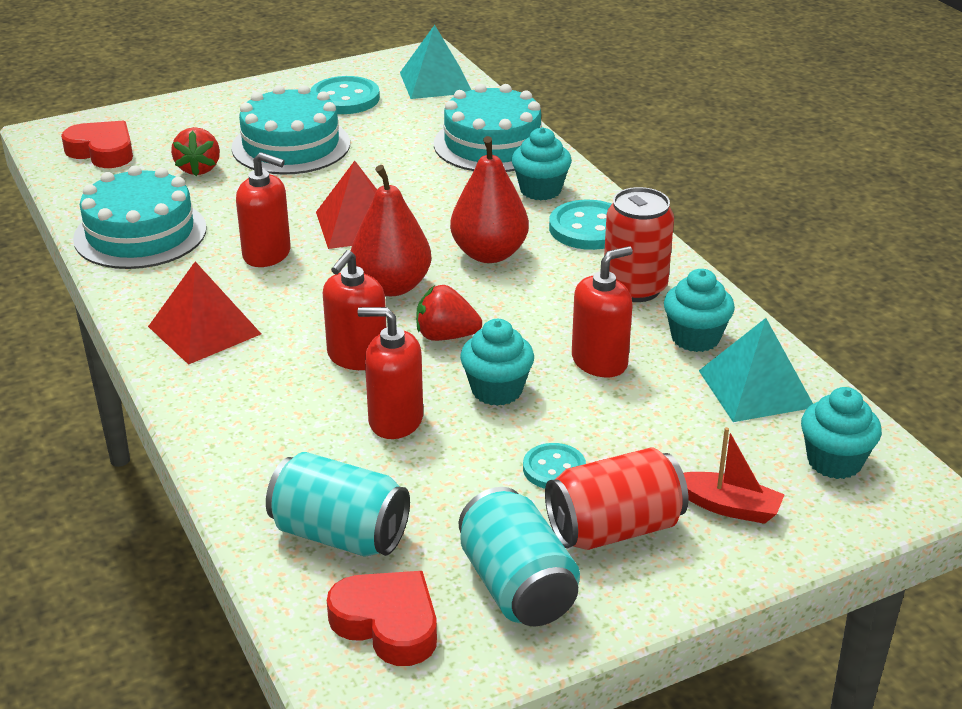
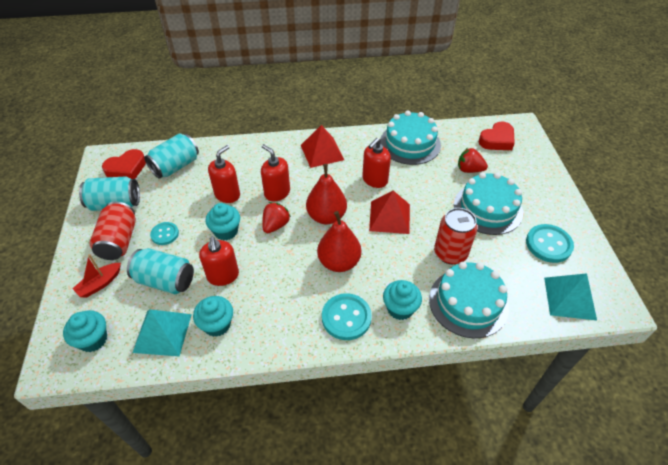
camera: 110 degrees right, 15 degrees up
red can [604,187,674,302] -> red can moved to [434,208,478,264]
none -> turquoise can [127,248,194,294]

